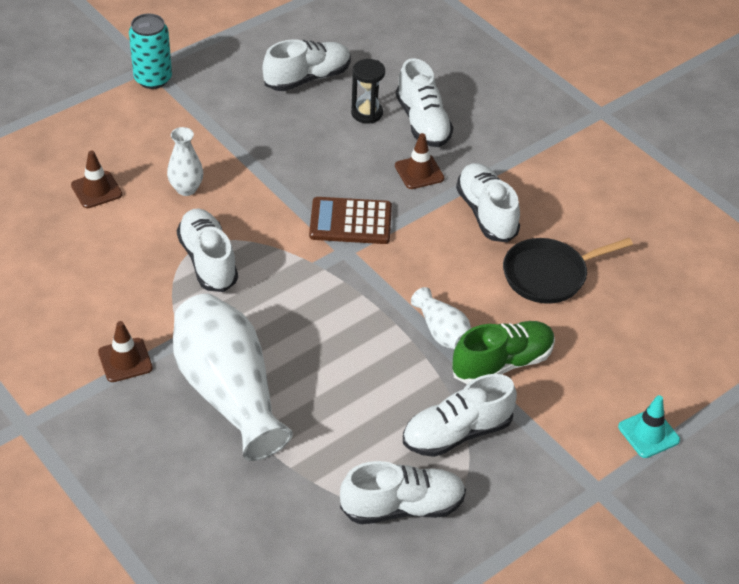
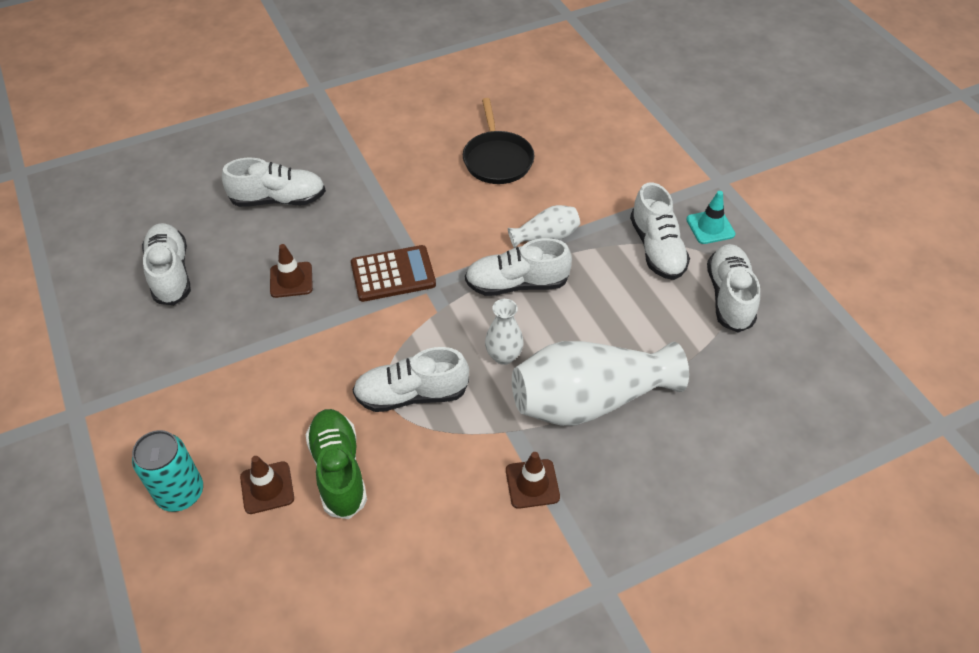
camera: 75 degrees left, 5 degrees up
turquoise can [129,14,172,89] -> turquoise can moved to [132,430,203,512]
white vase [167,127,203,196] -> white vase moved to [485,299,524,365]
brown calculator [309,197,392,244] -> brown calculator turned 120 degrees counterclockwise [351,245,436,302]
black hourglass [351,59,385,124] -> none
brown traffic cone [395,133,444,189] -> brown traffic cone moved to [270,244,313,298]
green shoe [452,321,555,384] -> green shoe moved to [306,409,367,519]
white shoe [456,163,520,242] -> white shoe moved to [465,238,572,296]
turquoise traffic cone [618,395,680,458] -> turquoise traffic cone moved to [686,191,736,244]

